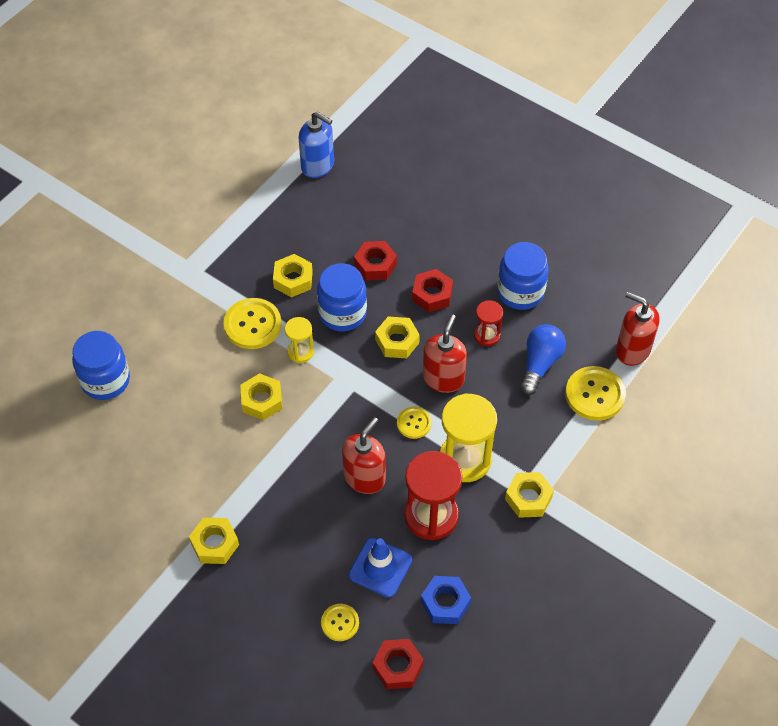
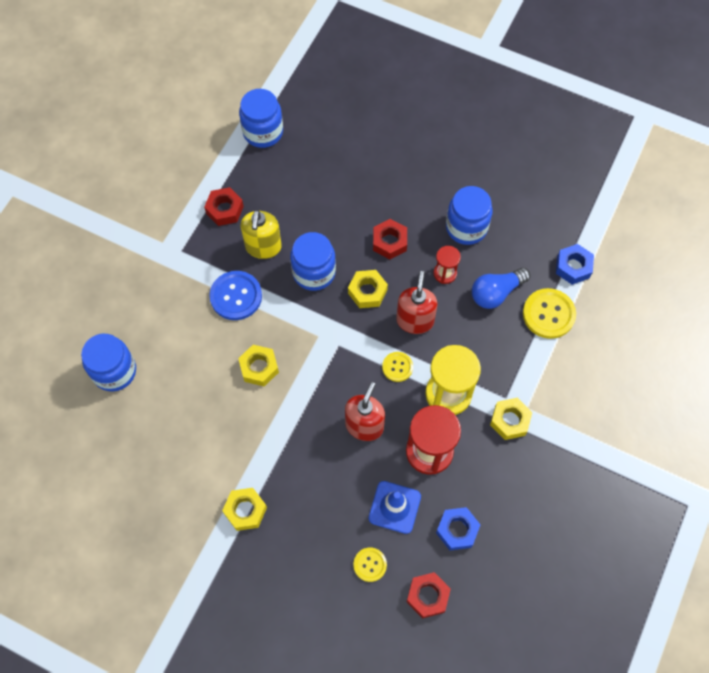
camera: 10 degrees left, 10 degrees up
yellow button [224,298,282,349] -> blue button [209,271,262,320]
yellow nut [273,254,313,298] -> yellow soap dispenser [241,210,282,259]
yellow hourglass [285,317,314,363] -> none
blue soap dispenser [298,112,334,178] -> blue jar [239,89,283,148]
red nut [354,241,397,280] -> red nut moved to [204,187,244,226]
blue light bulb [520,324,566,395] -> blue light bulb turned 135 degrees counterclockwise [472,268,530,309]
red soap dispenser [616,292,659,366] -> blue nut [556,244,594,285]

